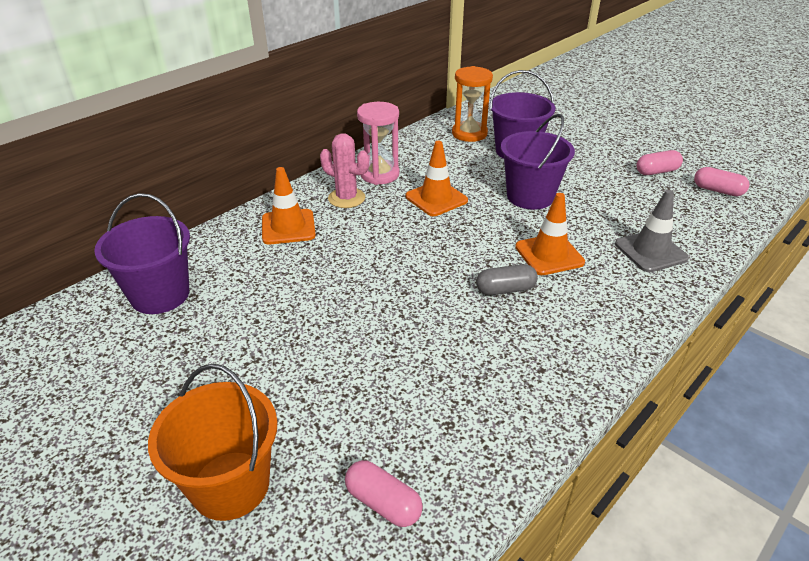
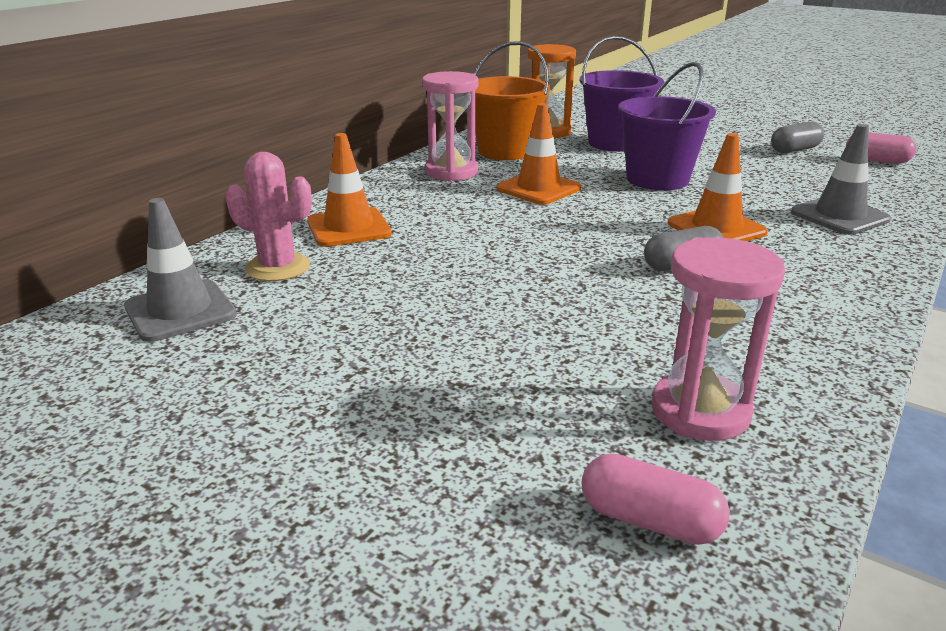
camera: 10 degrees left, 10 degrees down
purple bucket [94,193,190,314] -> grey traffic cone [124,198,237,342]
orange bucket [148,364,278,521] -> orange bucket moved to [474,41,550,160]
pink cactus [320,133,369,208] -> pink cactus moved to [226,152,312,281]
pink capsule [636,150,683,175] -> grey capsule [771,122,824,153]
none -> pink hourglass [651,237,785,441]

